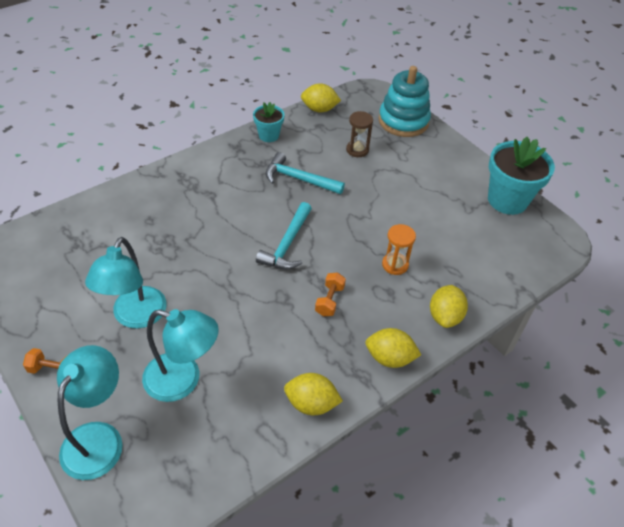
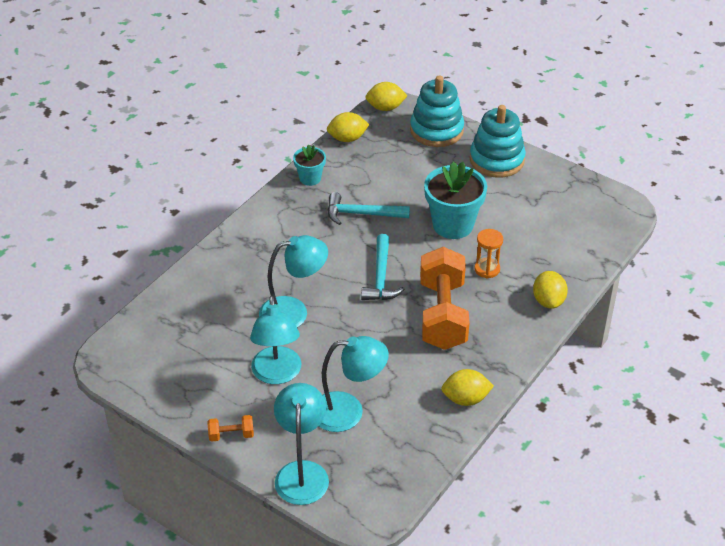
camera: 15 degrees left, 5 degrees down
orange dumbbell [315,272,346,316] -> orange dumbbell [420,247,469,350], size x2.45
brown hourglass [346,111,373,157] -> none
yellow lemon [365,328,421,368] -> yellow lemon moved to [365,82,408,111]
turquoise flower pot [488,137,555,215] -> turquoise flower pot moved to [424,162,487,239]
none -> turquoise lamp [259,235,328,327]
none -> turquoise stacking toy [470,105,526,178]

